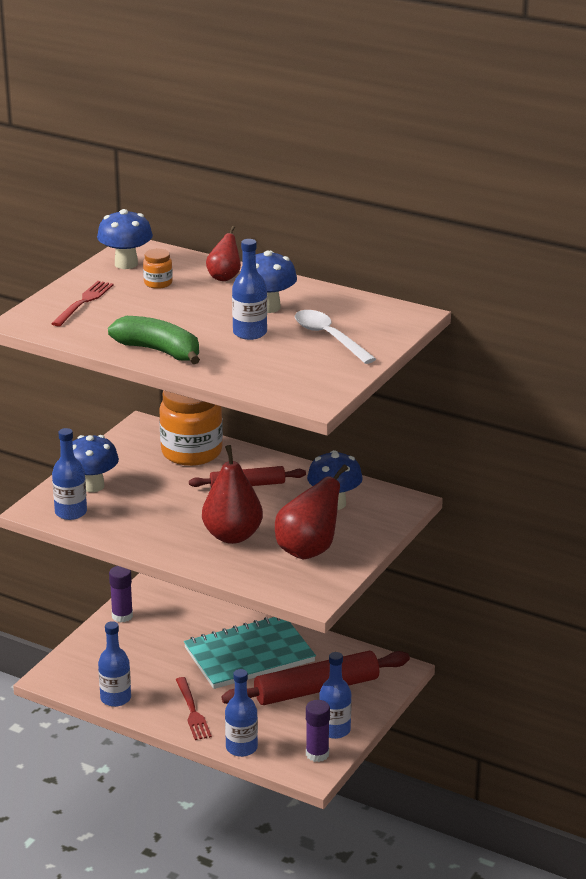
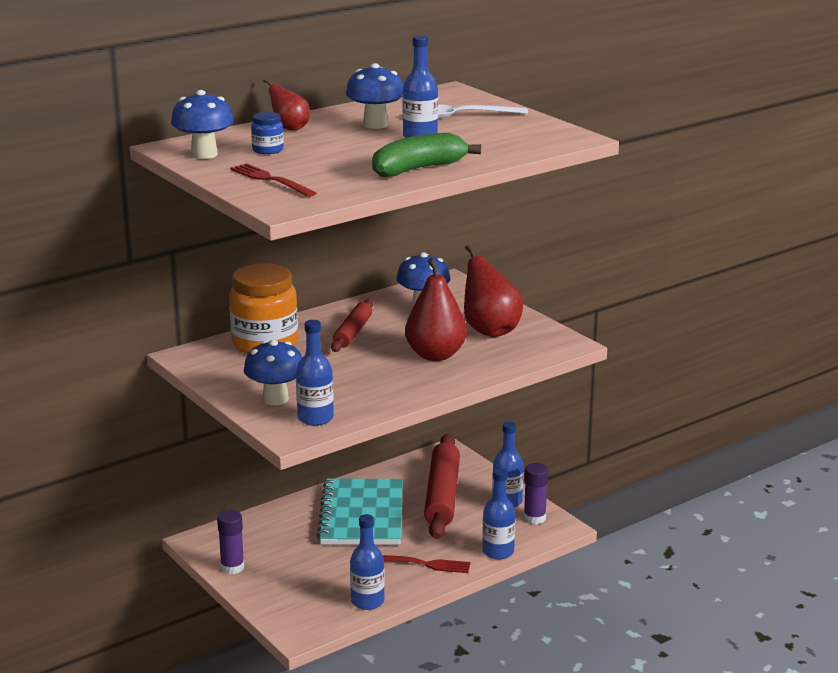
camera: 65 degrees left, 5 degrees down
orange jar [143,249,173,289] -> blue jar [251,112,284,154]

